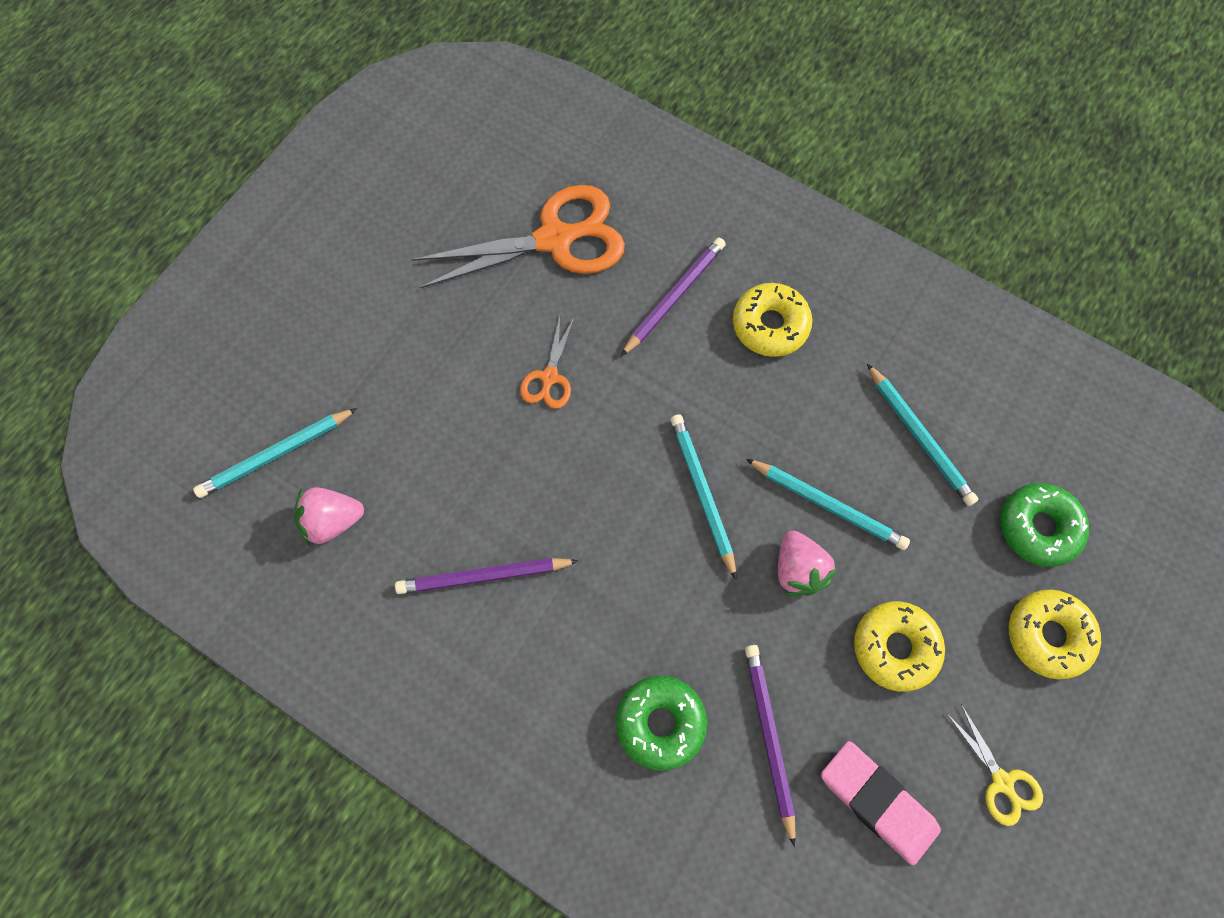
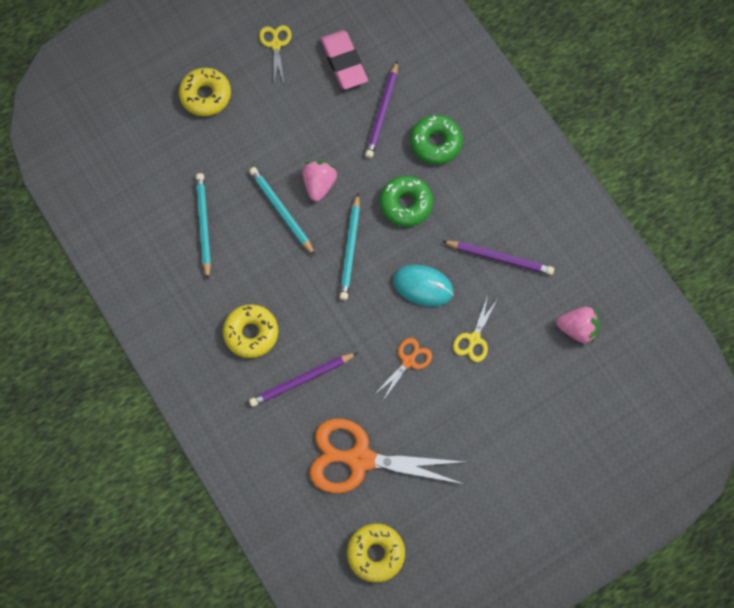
camera: 155 degrees left, 0 degrees up
turquoise pencil [193,408,357,498] -> none
yellow donut [854,601,945,692] -> yellow donut moved to [347,523,405,583]
green donut [1000,483,1089,567] -> green donut moved to [380,176,433,227]
none -> turquoise mouse [393,264,454,307]
none -> yellow scissors [453,296,497,362]

